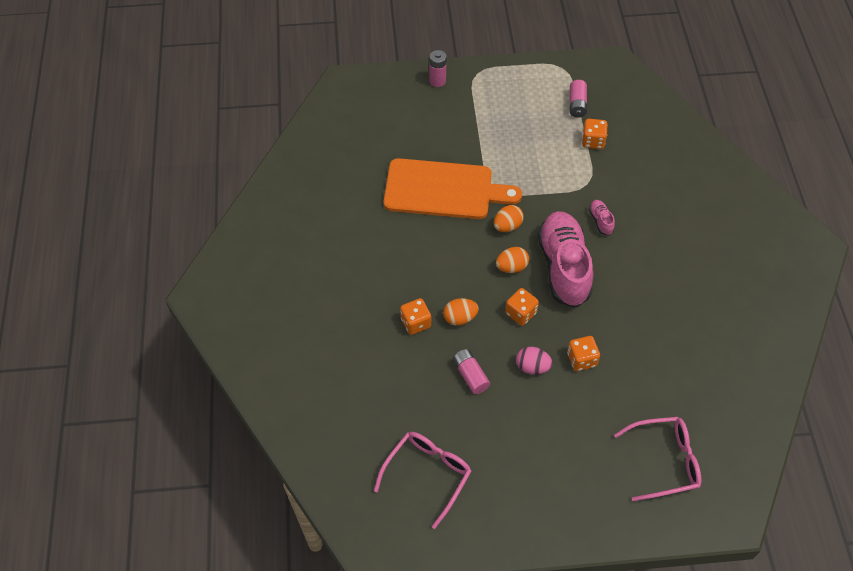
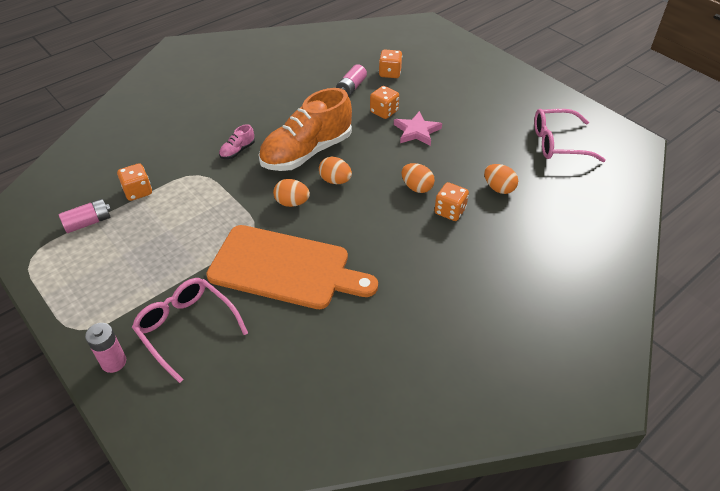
camera: 125 degrees left, 10 degrees down
orange cutting board [384,158,522,219] -> orange cutting board turned 135 degrees clockwise [206,225,378,309]
pink battery [453,349,490,394] -> pink battery moved to [336,64,367,96]
orange dice [505,288,539,326] -> orange dice moved to [379,50,402,78]
pink egg [516,347,553,374] -> pink star [394,111,442,146]
pink shoe [537,211,593,308] -> orange shoe [258,88,352,171]
pink glasses [614,417,702,501] -> pink glasses moved to [132,278,248,383]
none -> orange egg [484,164,518,194]

